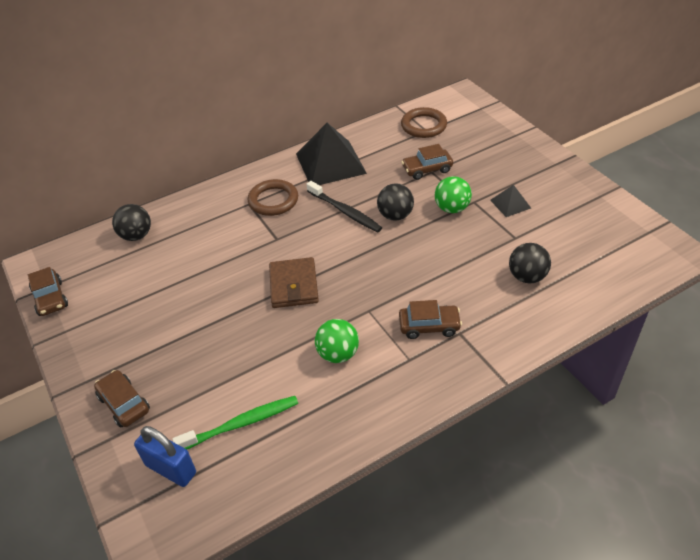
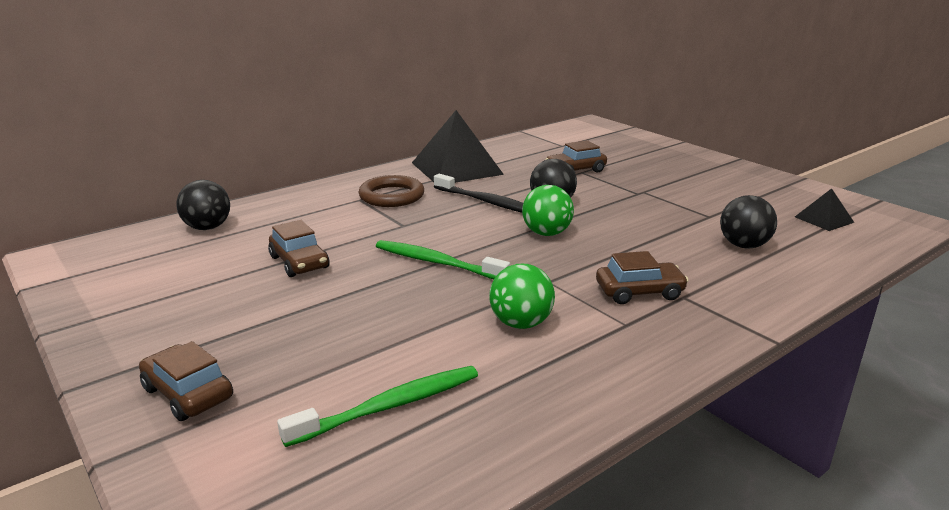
camera: 10 degrees left, 20 degrees down
brown car [28,267,68,316] -> brown car moved to [268,220,330,277]
blue padlock [134,426,196,487] -> none
brown wallet [269,257,319,308] -> green toothbrush [376,240,510,279]
brown ring [401,107,447,138] -> none
green ball [435,176,472,213] -> green ball moved to [522,185,574,236]
black pyramid [490,185,531,217] -> black pyramid moved to [795,188,854,231]

